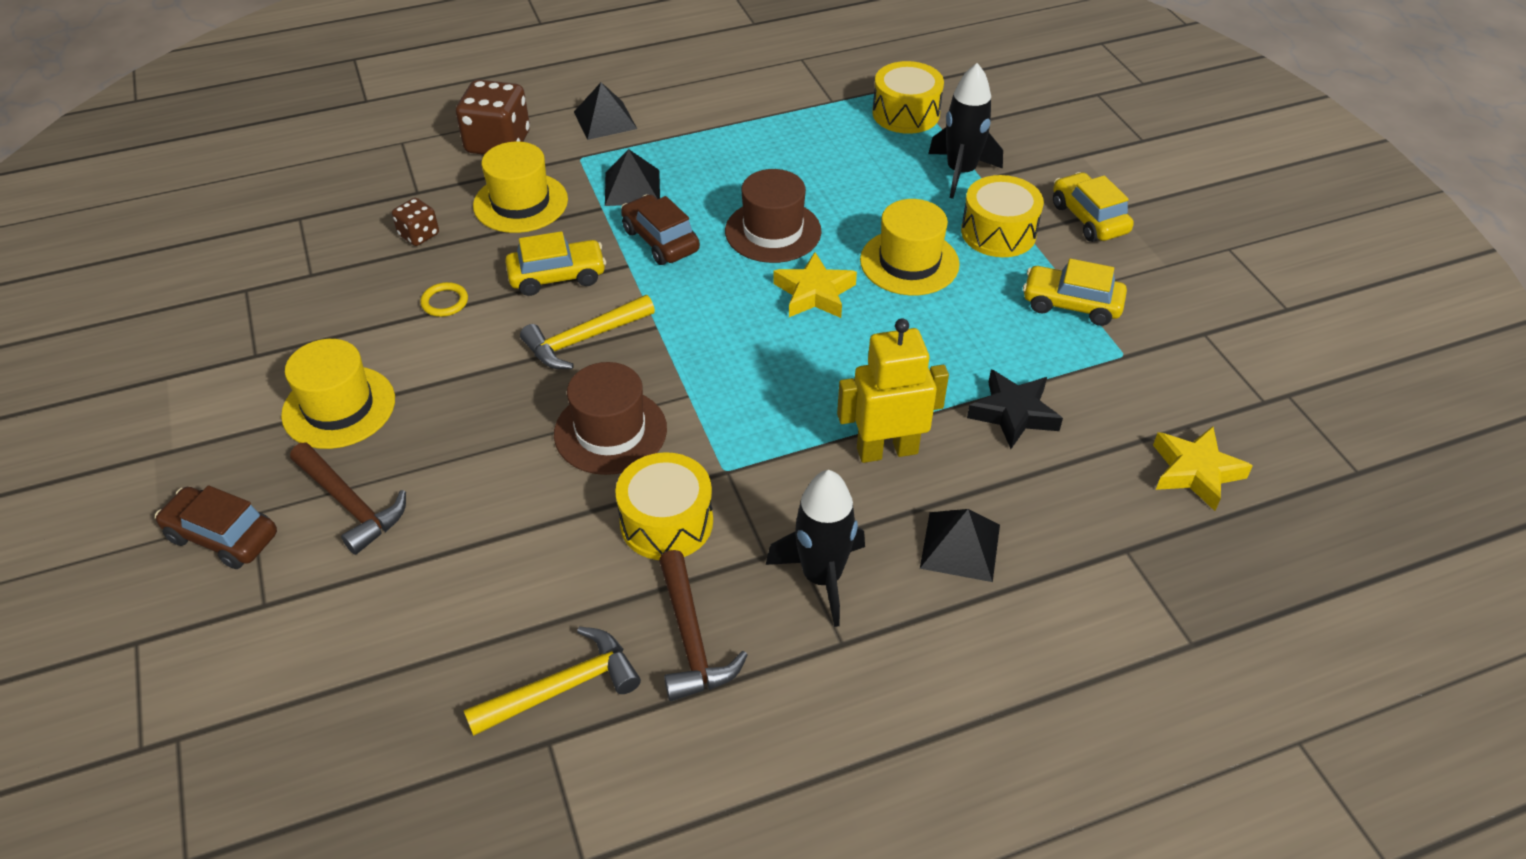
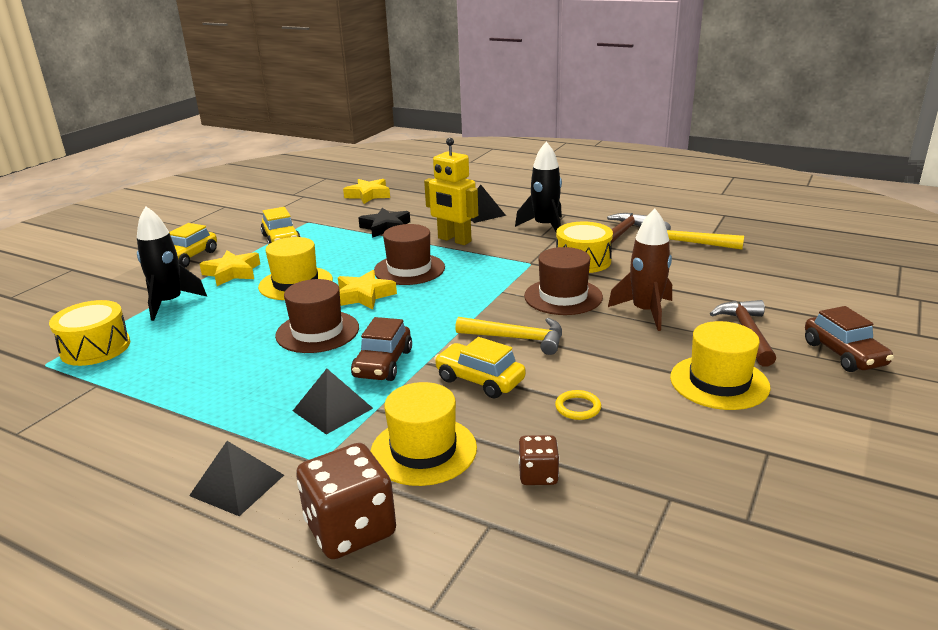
camera: 130 degrees left, 20 degrees down
yellow drum [961,175,1044,257] -> yellow star [200,250,260,286]
none -> brown hat [374,224,445,285]
none -> brown rocket [608,208,672,331]

